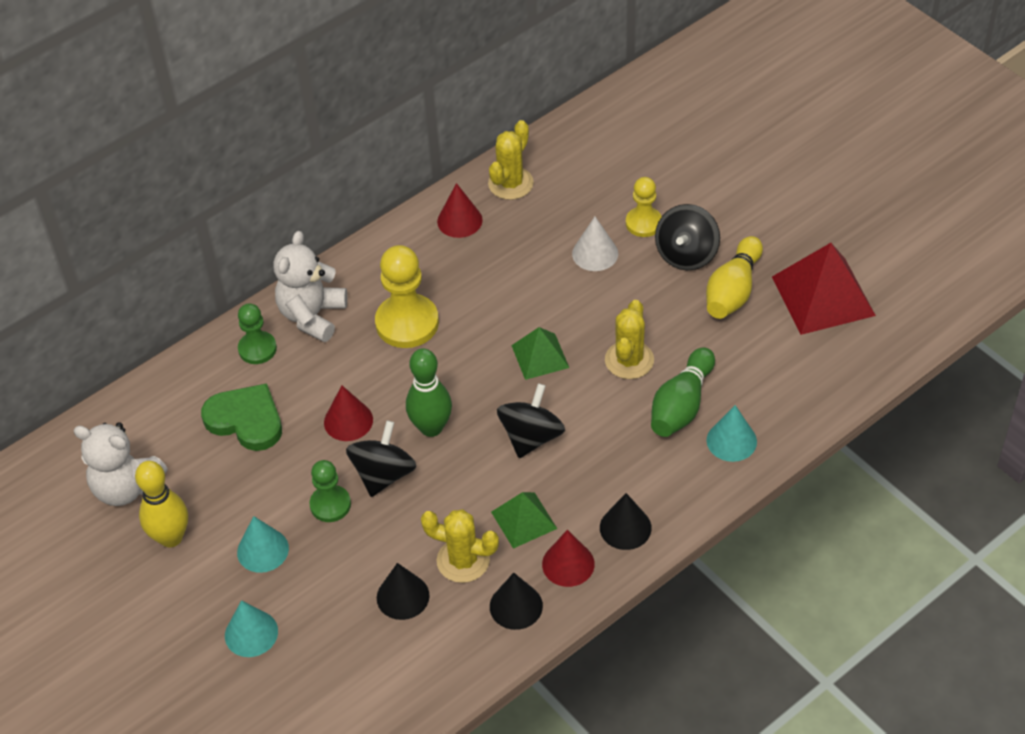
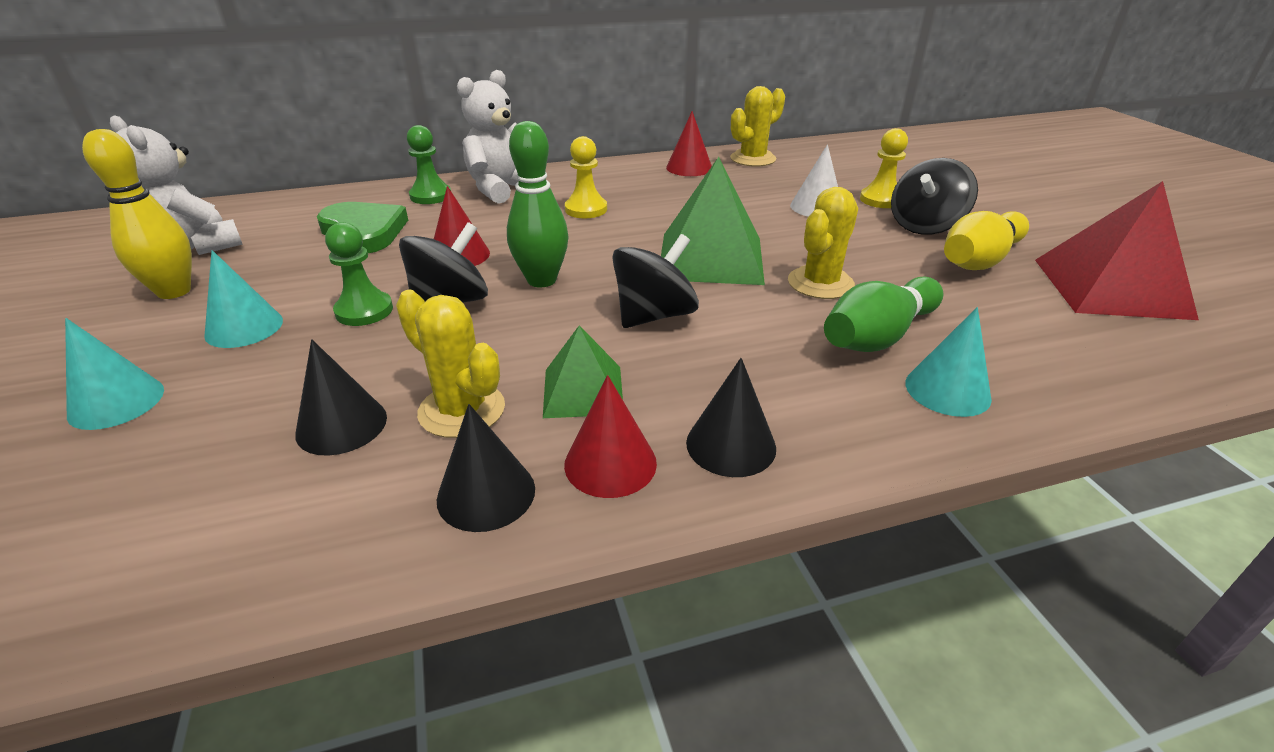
camera: 20 degrees right, 15 degrees down
yellow pawn [375,245,439,348] -> yellow pawn [565,136,607,218], size x0.60
green pyramid [511,327,569,380] -> green pyramid [661,157,765,285], size x1.75

